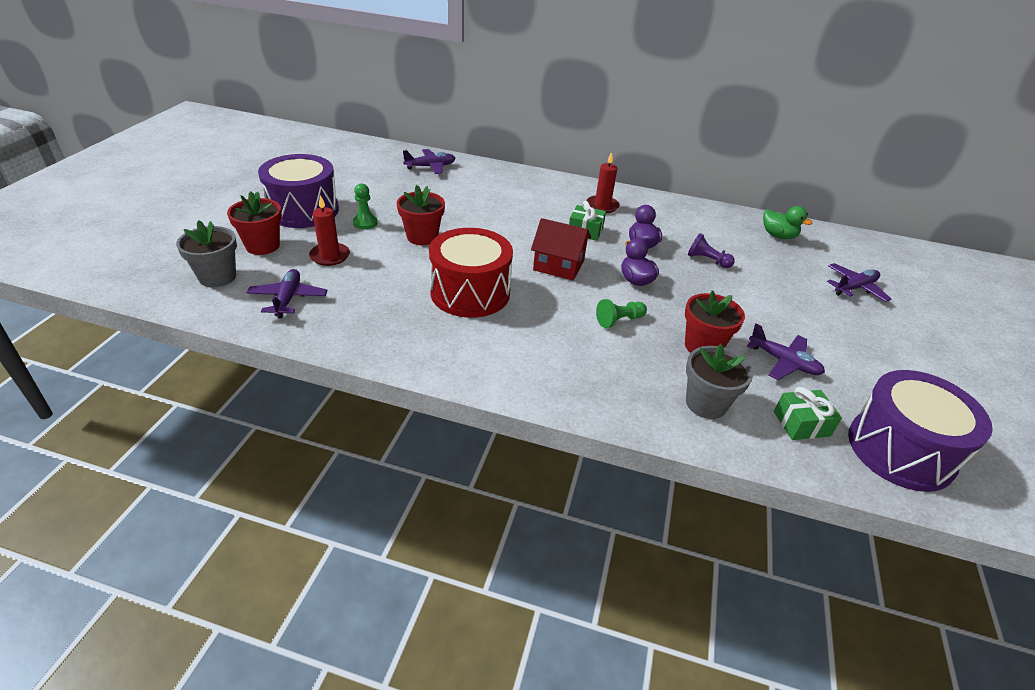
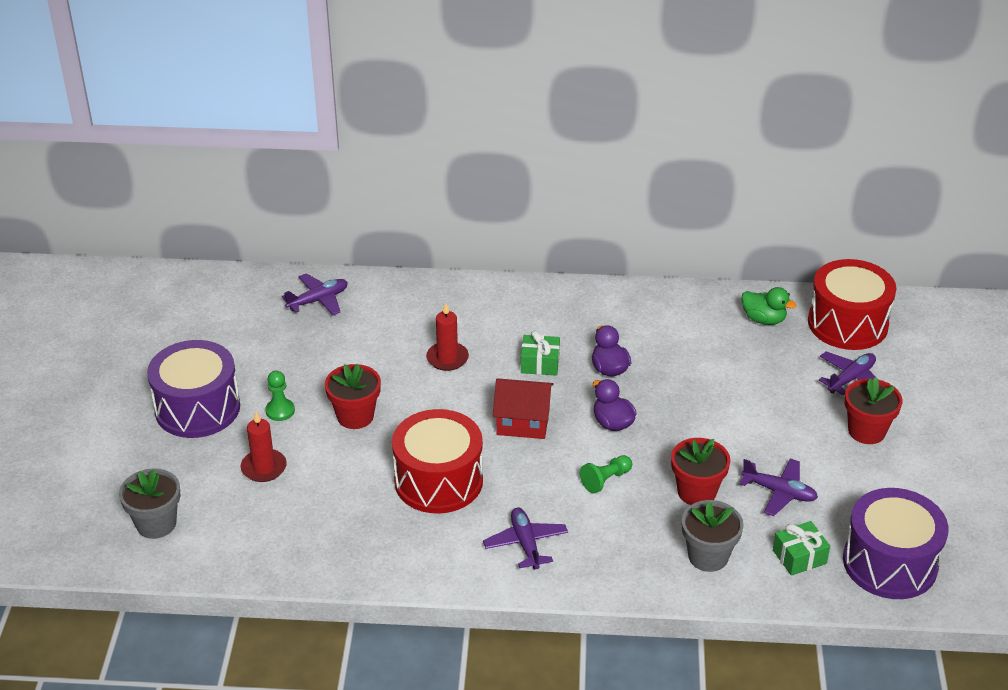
camera: 10 degrees left, 0 degrees up
red flower pot [227,191,282,255] -> red flower pot moved to [845,377,902,444]
purple plane [246,269,328,318] -> purple plane moved to [483,507,568,570]
red candle [587,152,619,213] -> red candle moved to [426,303,469,371]
purple pawn [688,233,735,268] -> none
none -> red drum [808,259,896,350]

